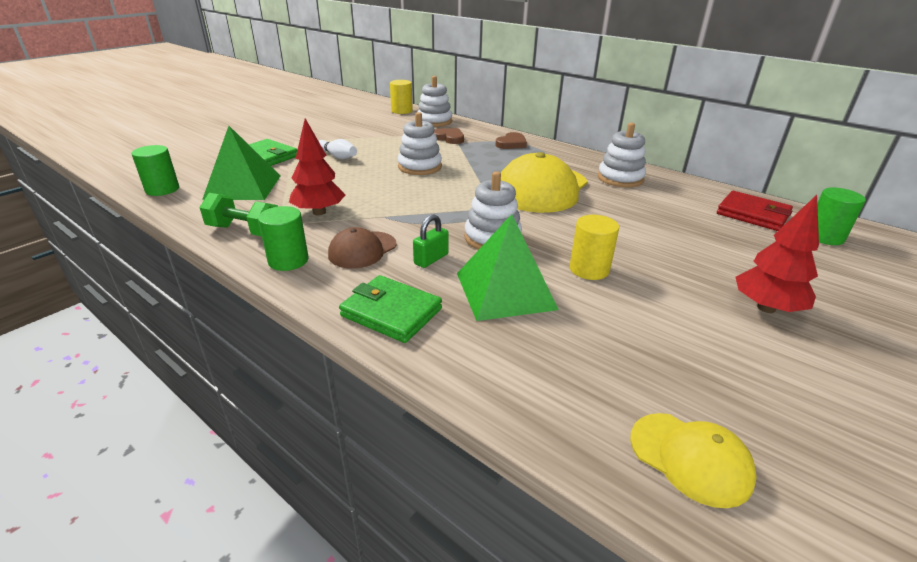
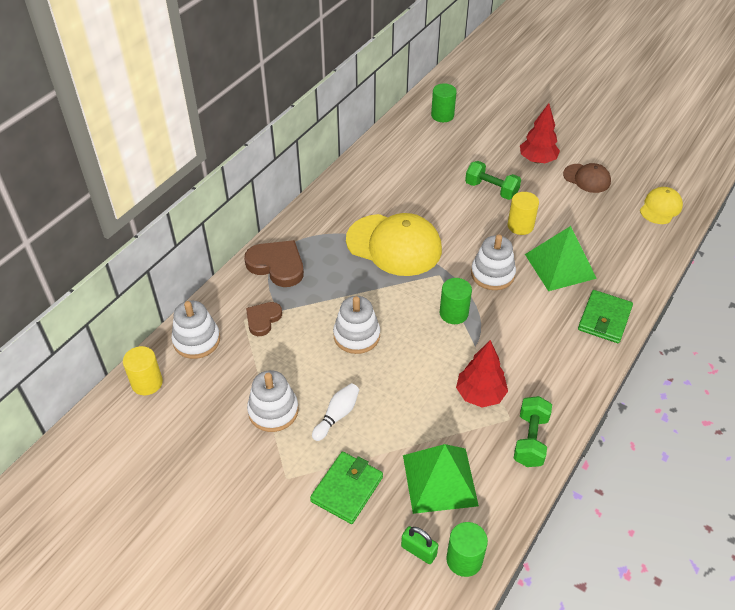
camera: 95 degrees left, 15 degrees up
green cylinder [258,206,308,271] -> green cylinder moved to [440,278,472,324]
brown cap [328,227,397,269] -> brown cap moved to [563,163,611,193]
green padlock [413,214,449,268] -> green padlock moved to [401,526,438,564]
brown heart [496,132,527,149] -> brown heart [244,240,304,287], size x1.62
white stacking toy [598,123,646,188] -> white stacking toy moved to [247,370,299,432]
red wallet [717,191,793,231] -> none
none -> green dumbbell [465,161,521,200]

